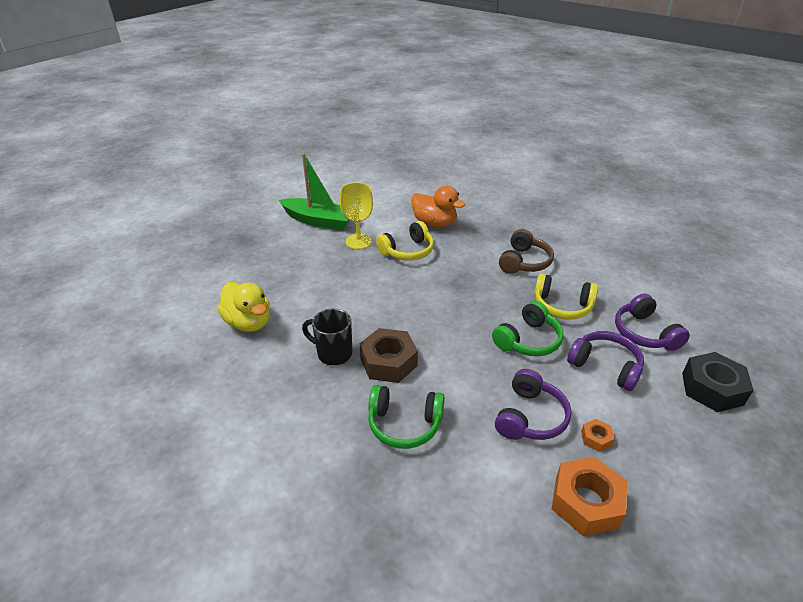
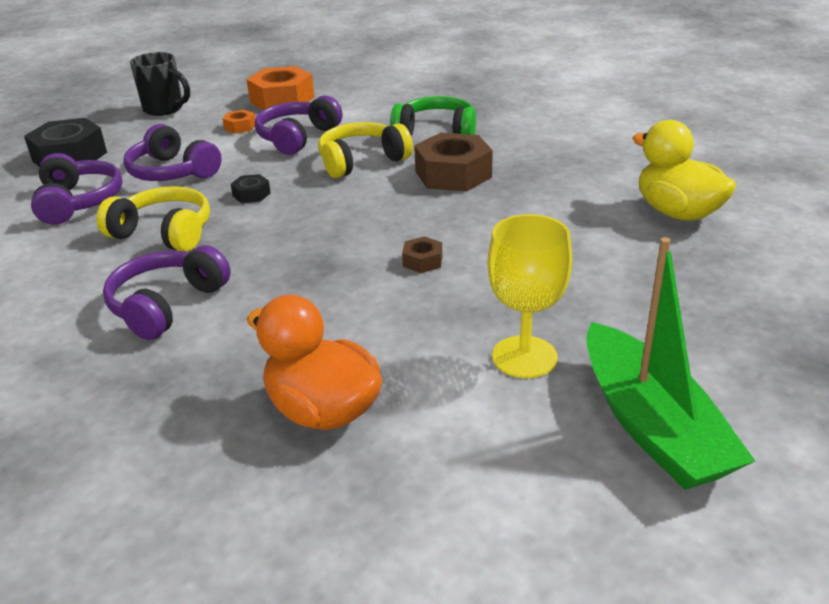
camera: 175 degrees left, 5 degrees down
green boat [279,153,350,230] -> green boat turned 135 degrees counterclockwise [586,237,755,490]
black mug [302,309,352,365] -> black mug moved to [130,52,190,116]
yellow headphones [376,221,434,261] -> yellow headphones moved to [318,122,413,178]
green headphones [492,301,564,356] -> black nut [231,174,271,203]
brown headphones [499,229,554,274] -> purple headphones [103,245,231,340]
none -> brown nut [402,236,442,273]

